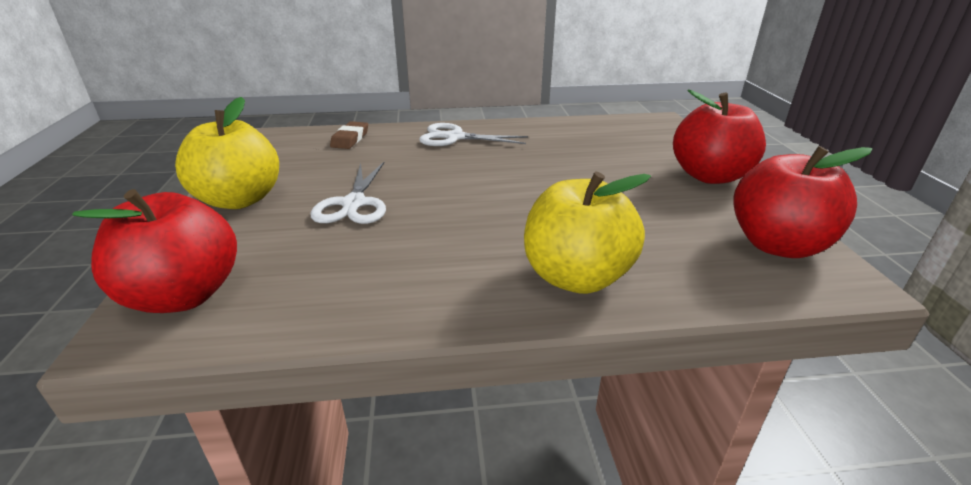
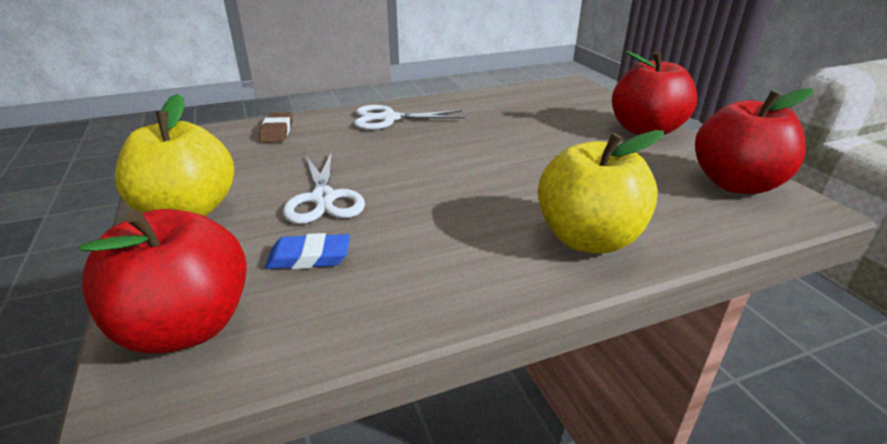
camera: 15 degrees left, 0 degrees up
none -> blue eraser [265,233,350,269]

